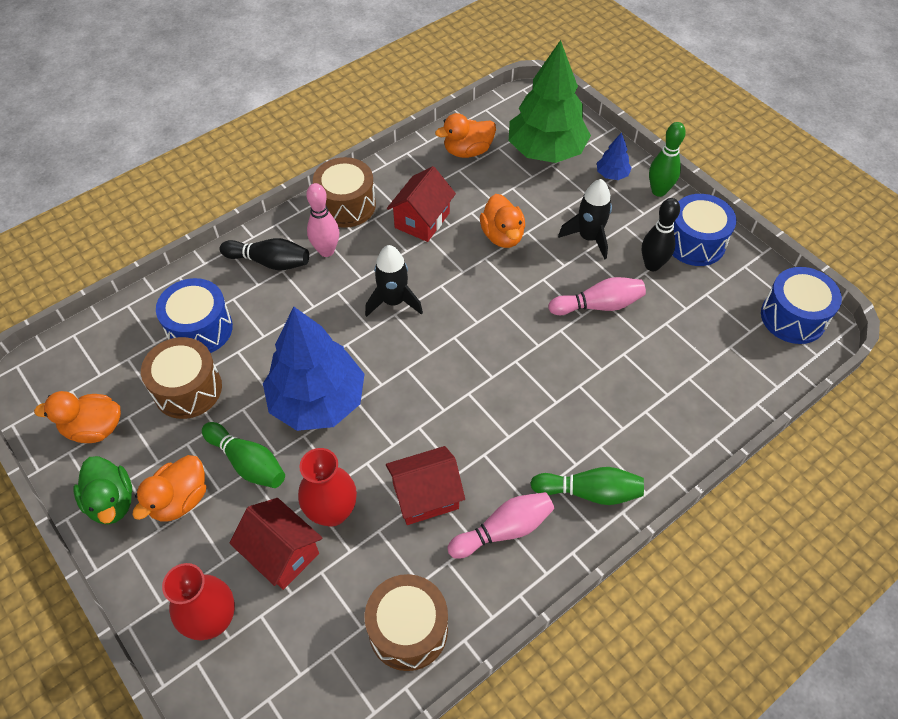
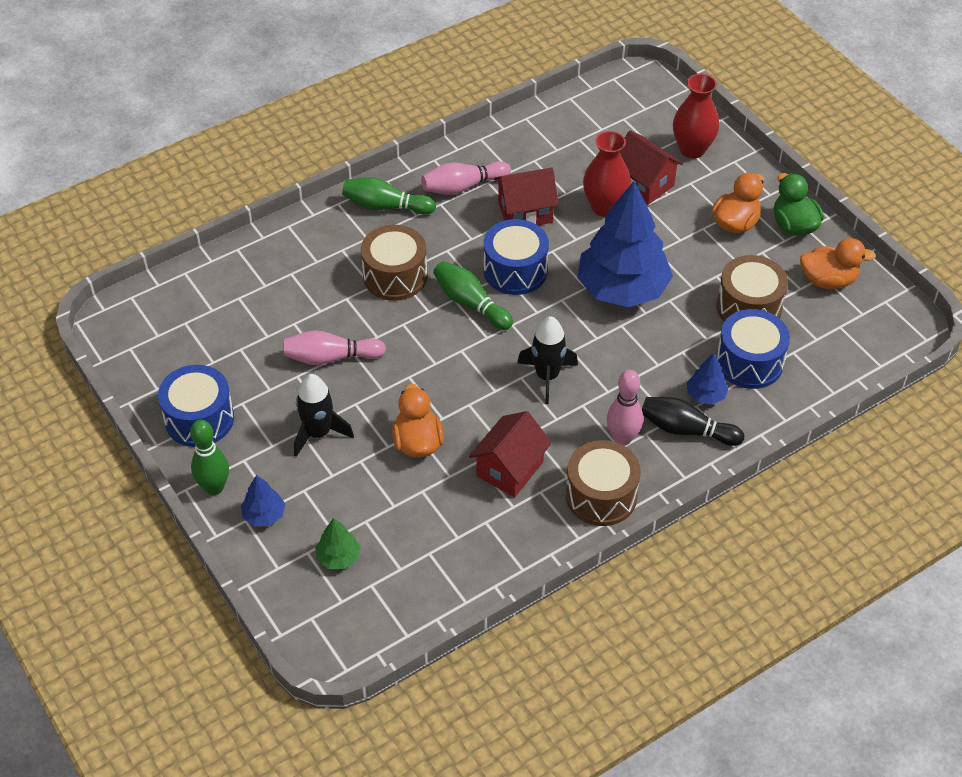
camera: 175 degrees left, 5 degrees down
green bowling pin [202,422,285,488] -> green bowling pin moved to [433,261,513,330]
brown drum [365,574,448,671] -> brown drum moved to [361,225,427,301]
orange duck [435,113,496,158] -> none
green tree [509,40,591,163] -> green tree [315,518,361,569], size x0.42
black bowling pin [642,198,680,271] -> none
blue drum [761,267,842,344] -> blue drum moved to [484,219,549,295]
none -> blue tree [687,353,729,405]

